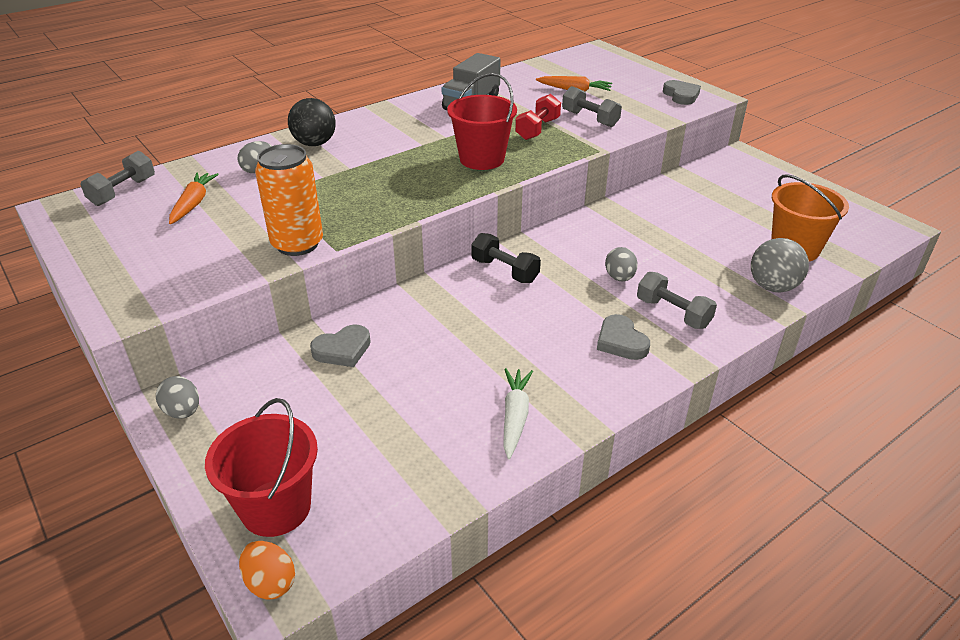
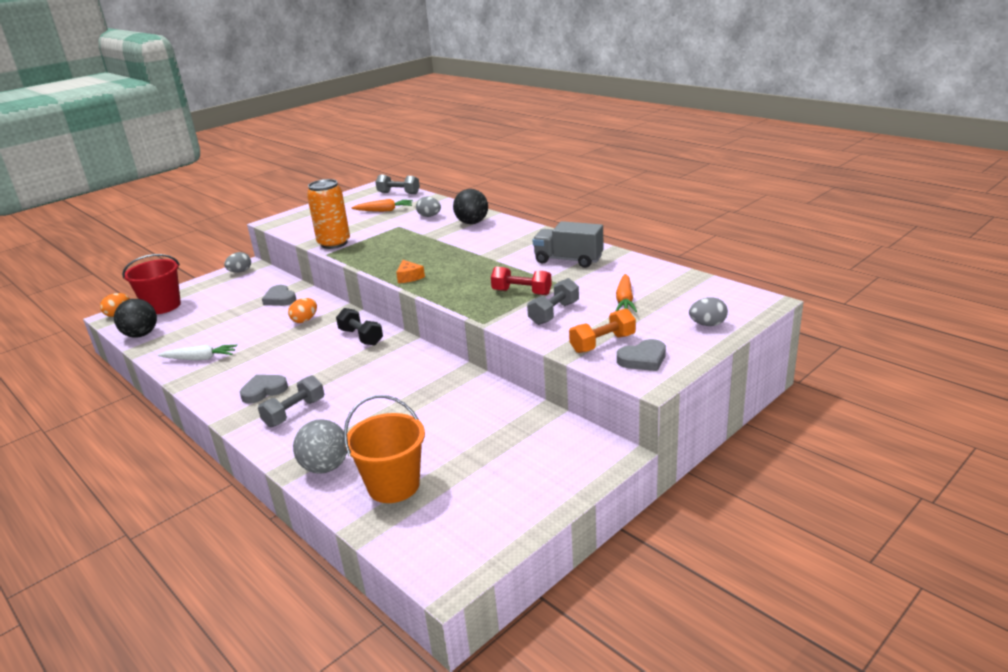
camera: 85 degrees right, 10 degrees down
red bucket [447,73,517,170] -> none
black dumbbell [471,233,541,283] -> black dumbbell turned 75 degrees counterclockwise [336,308,383,345]
grey egg [605,247,638,281] -> grey egg moved to [689,297,728,326]
none -> black ball [114,299,157,338]
none -> orange egg [288,298,317,323]
none -> orange cheese [396,260,425,283]
none -> orange dumbbell [569,309,636,353]

